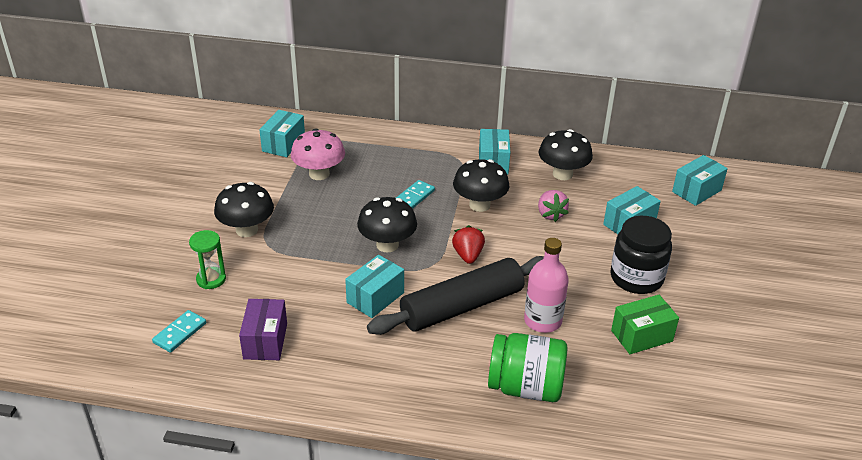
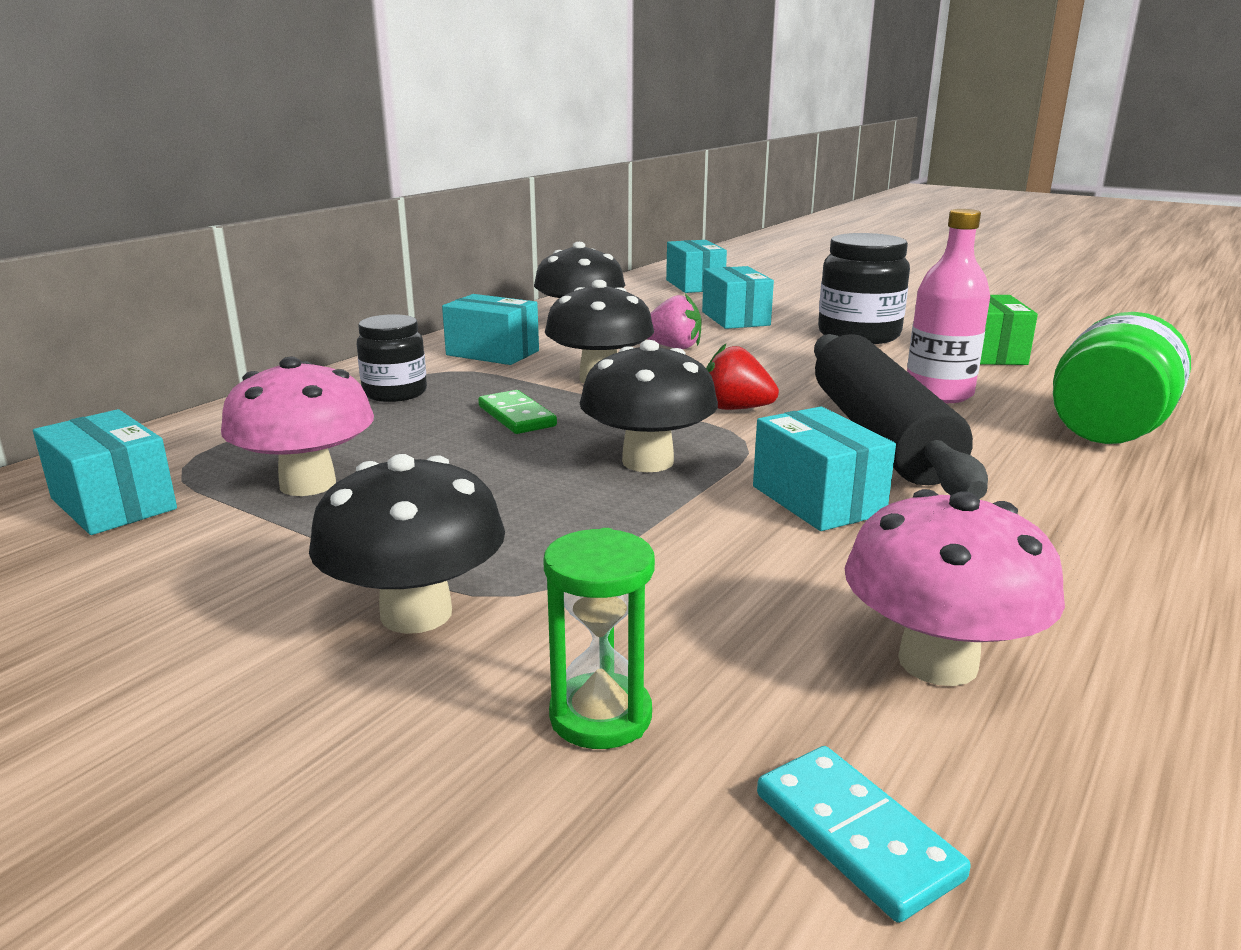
camera: 65 degrees left, 15 degrees down
purple box [239,299,287,360] -> pink mushroom [844,489,1065,686]
turquoise domino [396,180,435,209] -> green domino [478,390,557,434]
none -> black jar [357,314,427,402]

